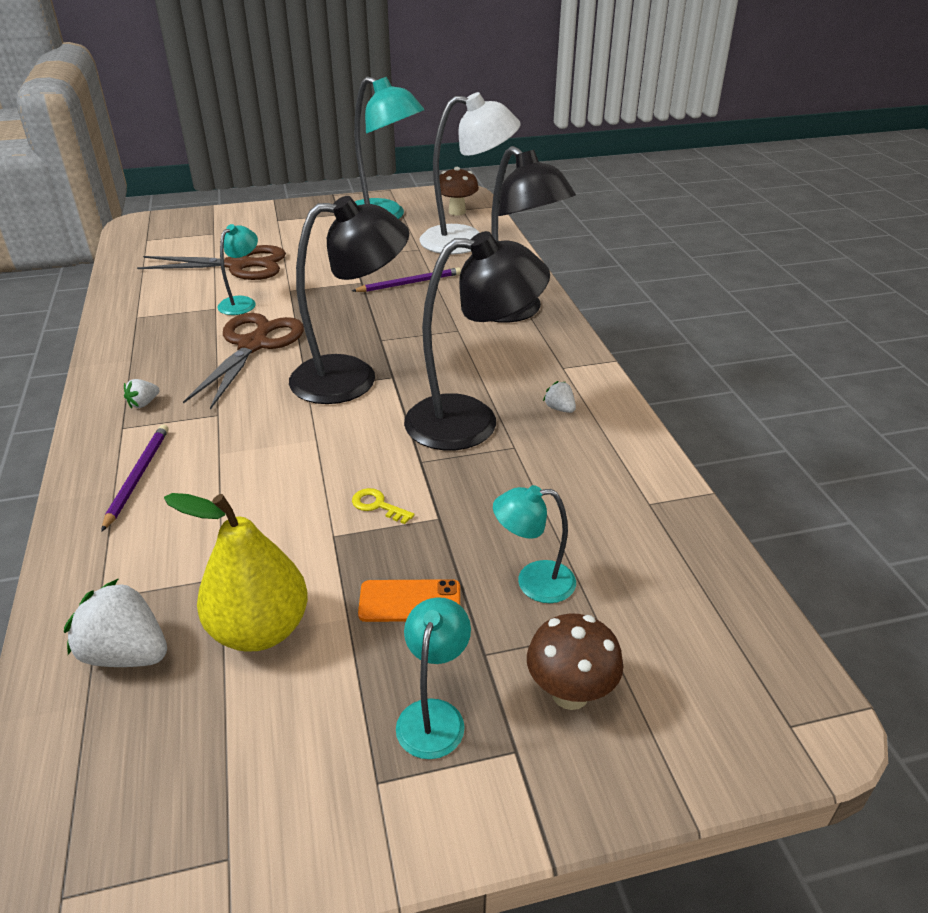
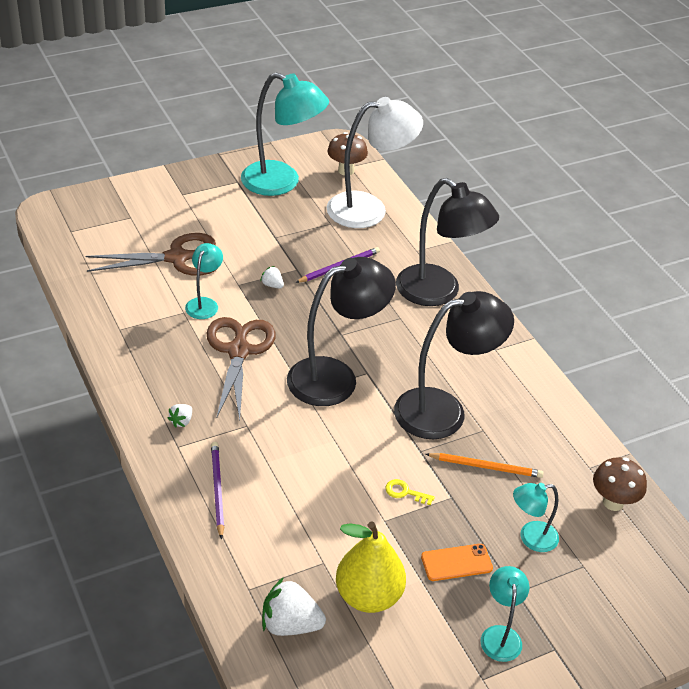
camera: 15 degrees left, 5 degrees up
brown mushroom [527,614,624,710] -> brown mushroom moved to [593,457,647,511]
white strawberry [543,381,576,413] -> white strawberry moved to [260,266,284,288]
none -> orange pencil [426,453,544,478]

